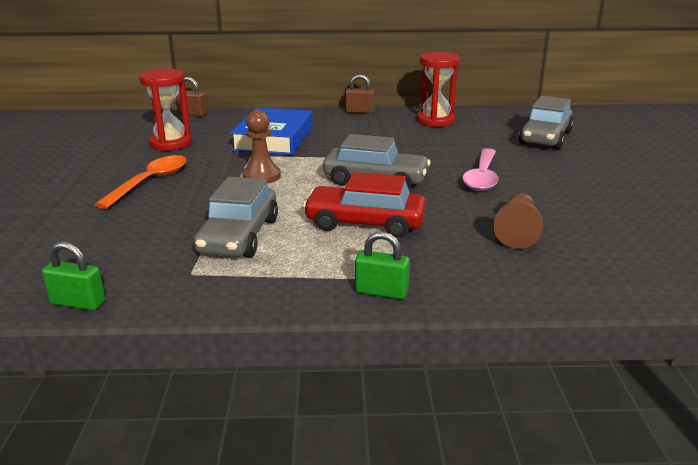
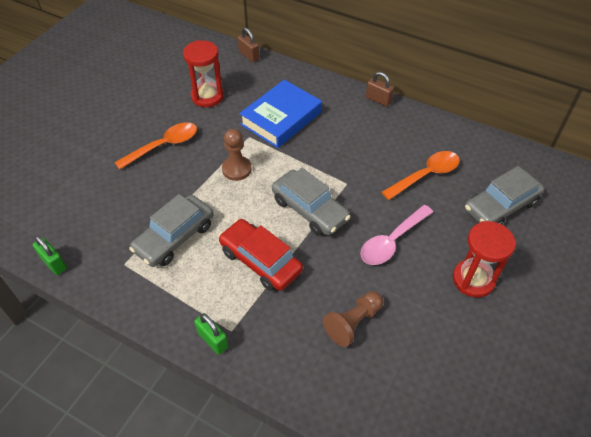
camera: 30 degrees right, 25 degrees up
red hourglass [417,52,460,127] -> red hourglass moved to [453,221,516,298]
none -> orange spoon [382,151,460,200]

